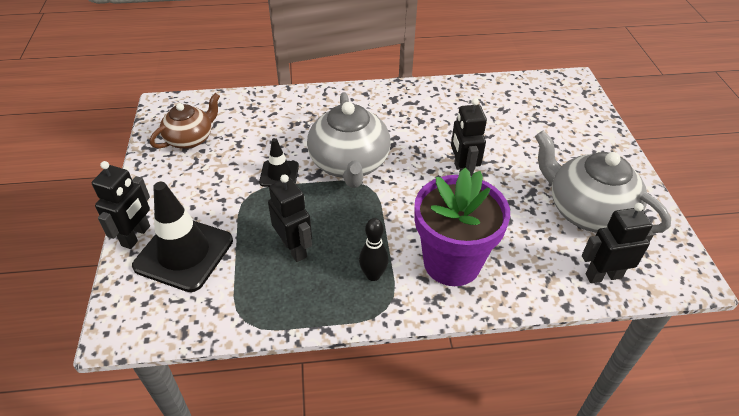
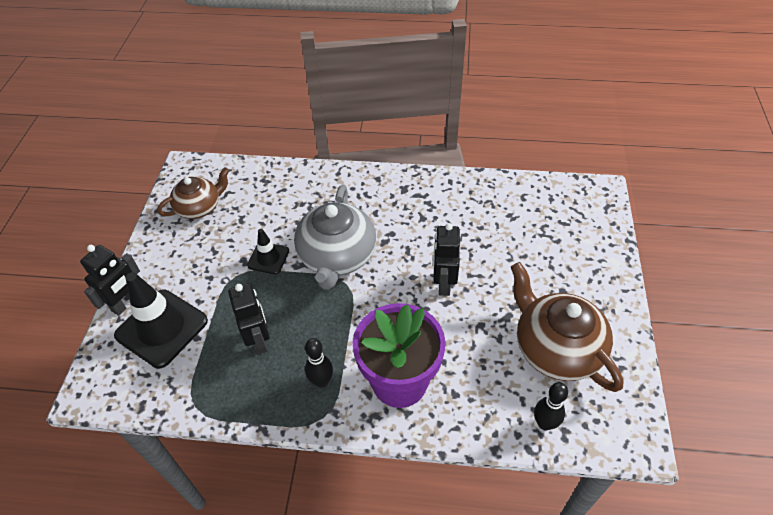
camera: 15 degrees right, 5 degrees up
grey teapot [535,130,671,233] -> brown teapot [511,262,624,392]
black robot [582,203,654,283] -> black bowling pin [534,382,568,430]

